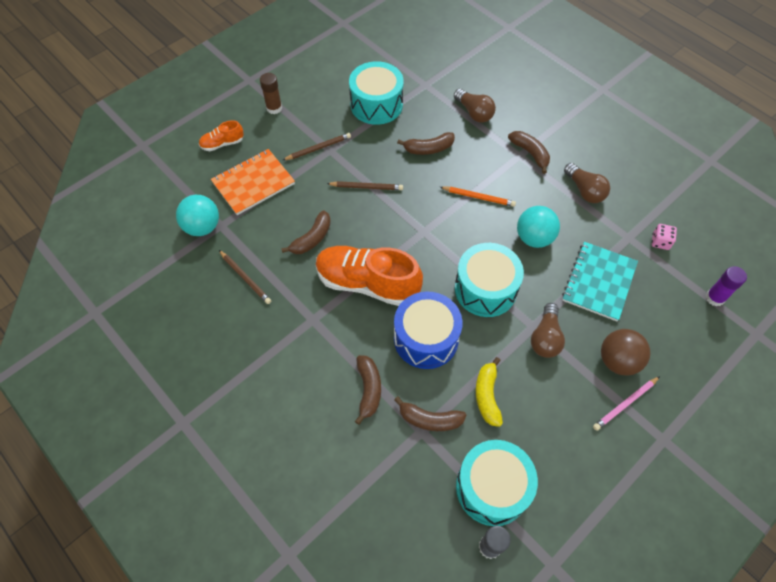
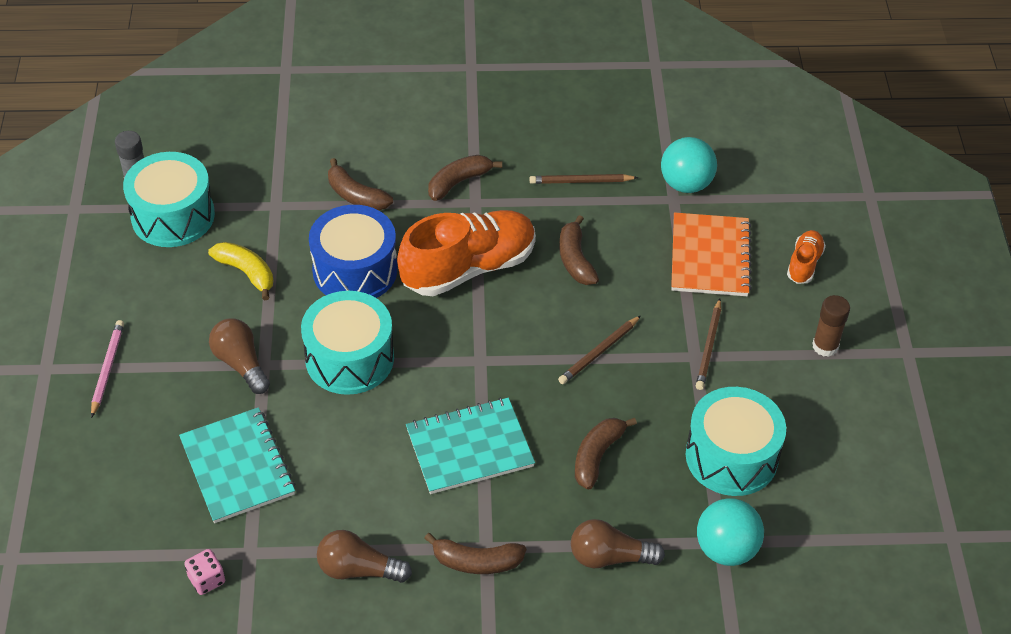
camera: 130 degrees right, 10 degrees down
brown banana [394,396,466,431] -> brown banana moved to [428,155,502,201]
orange pencil [440,187,516,207] -> turquoise notebook [406,398,535,494]
turquoise ball [517,206,560,248] -> turquoise ball moved to [697,498,764,566]
brown ball [601,329,650,376] -> none
purple glue stick [705,266,747,306] -> none

